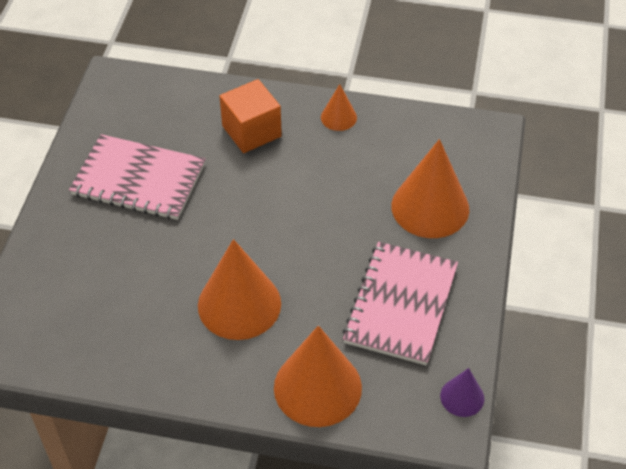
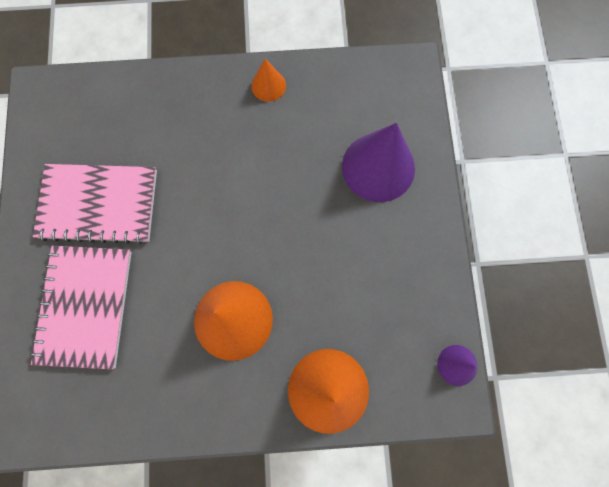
camera: 15 degrees left, 25 degrees up
orange cube [219,79,282,153] -> none
pink notebook [342,242,458,365] -> pink notebook moved to [30,246,132,369]
orange cone [391,139,469,238] -> purple cone [342,123,415,202]

